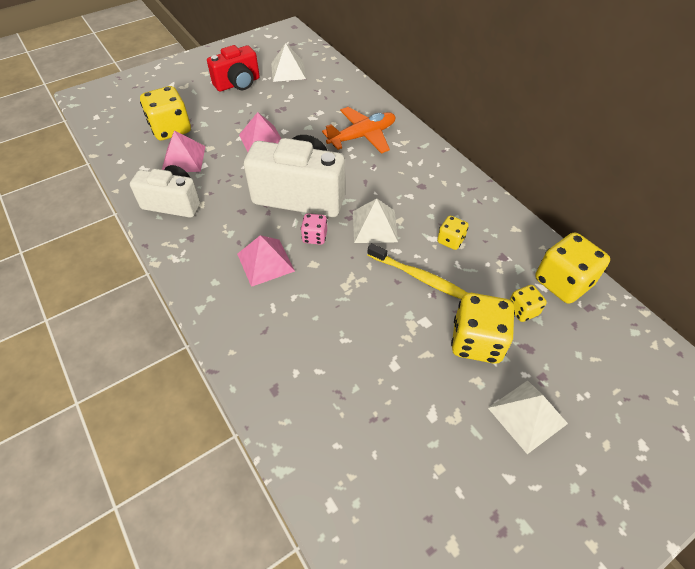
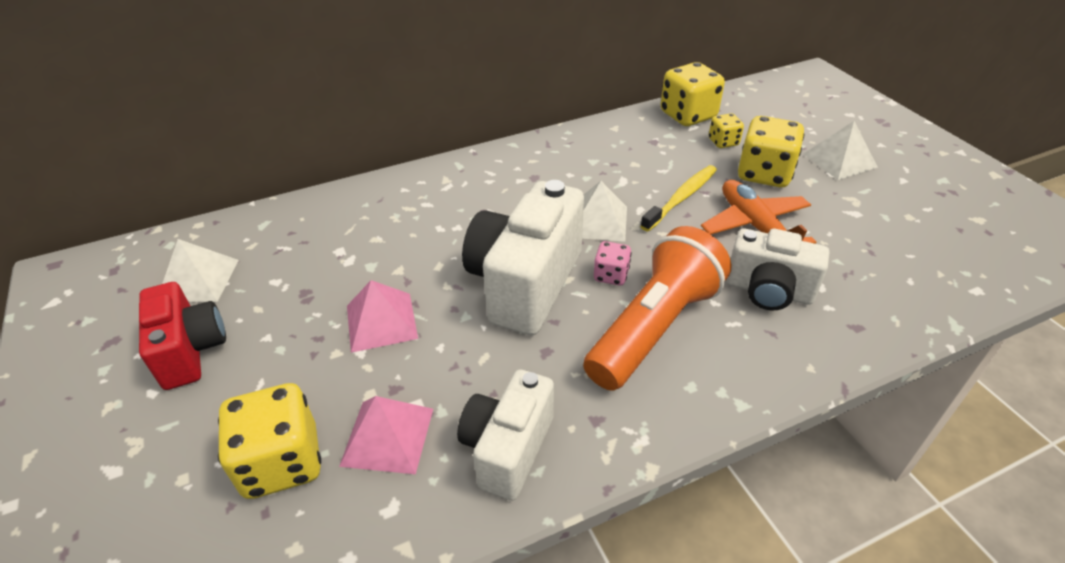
camera: 80 degrees left, 10 degrees down
pink pyramid [237,235,295,287] -> orange flashlight [583,226,732,391]
orange plane [322,107,396,153] -> orange plane moved to [701,180,816,244]
yellow dice [437,216,469,250] -> none
none -> white camera [726,228,829,310]

